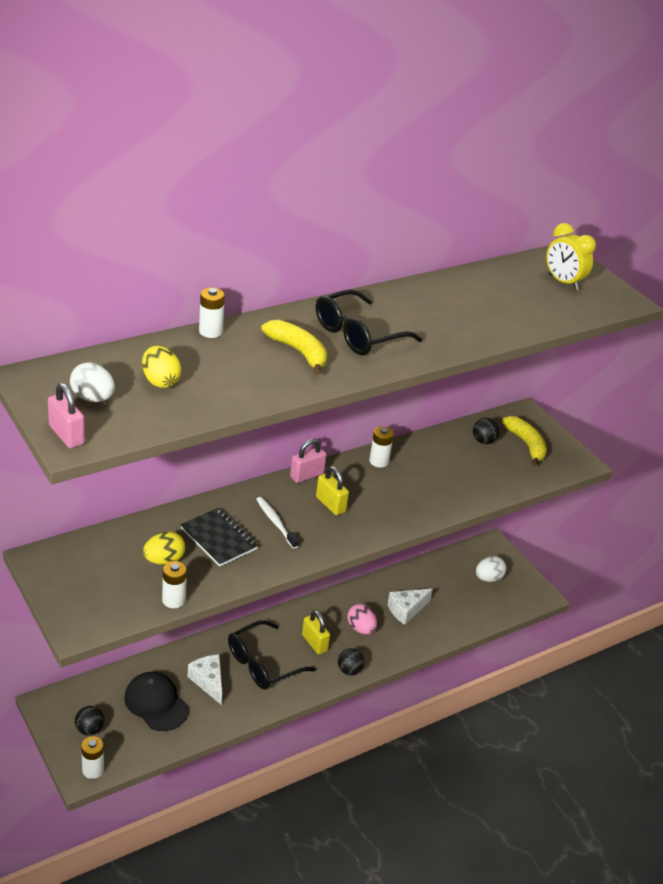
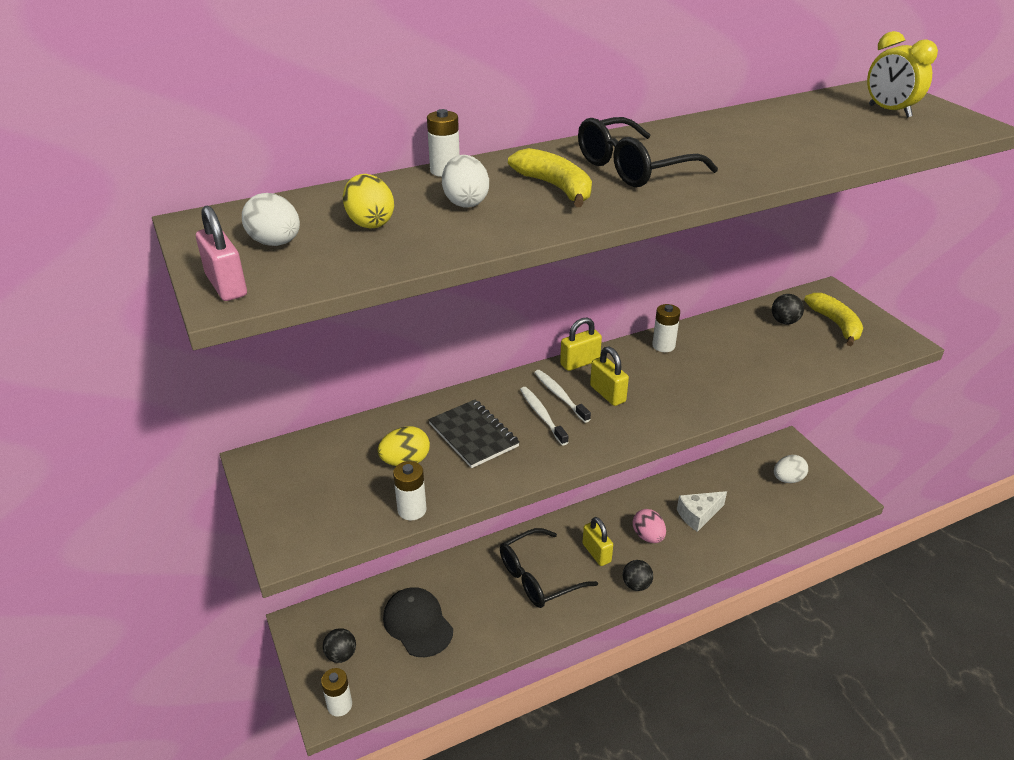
camera: 10 degrees right, 0 degrees up
white cheese [188,655,222,704] -> none
pink padlock [290,438,327,483] -> yellow padlock [560,317,602,371]
none -> white egg [442,155,489,208]
none -> white toothbrush [534,370,591,423]

